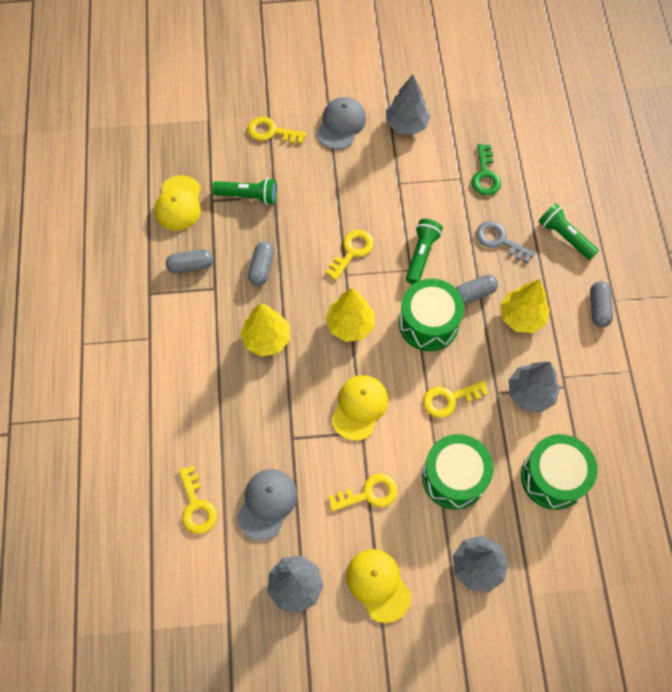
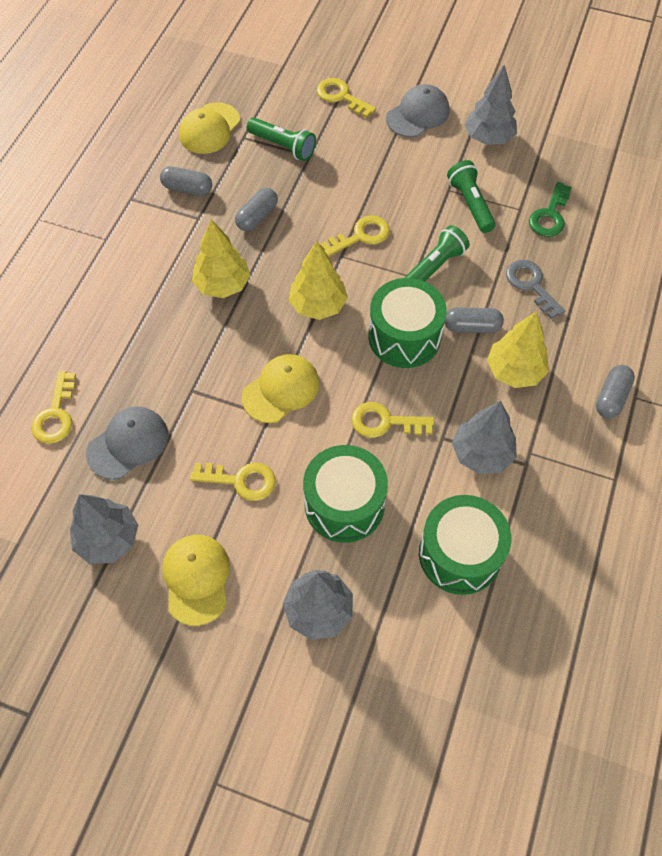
camera: 25 degrees right, 5 degrees down
green flashlight [538,203,599,260] -> green flashlight moved to [447,160,496,233]

